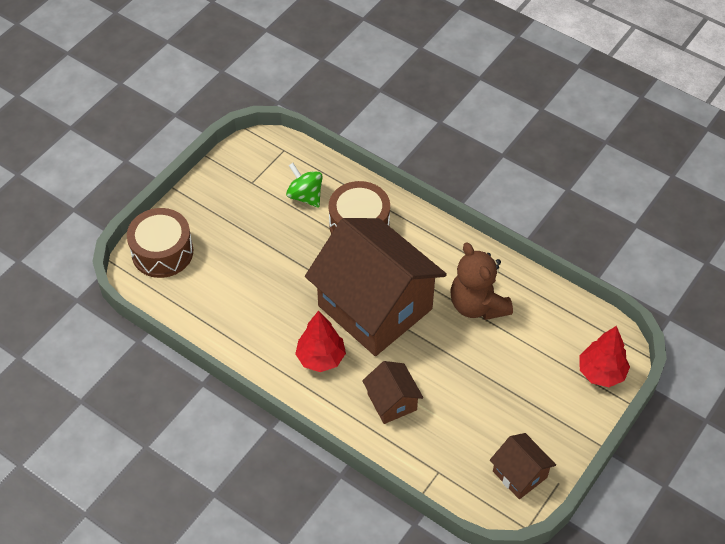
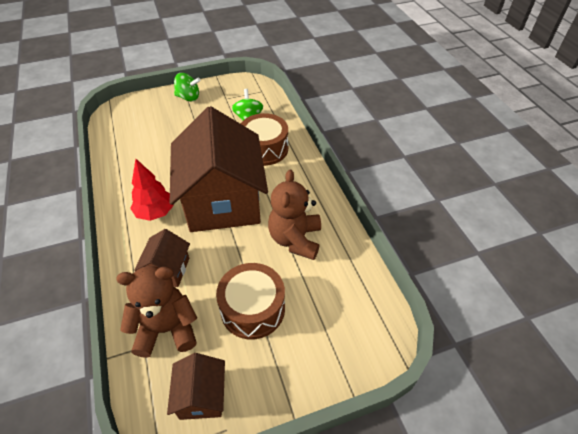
camera: 35 degrees right, 5 degrees down
brown drum [127,208,193,278] -> brown drum moved to [216,263,285,339]
red tree [580,326,630,387] -> none
none -> brown teddy bear [116,266,197,358]
none -> green spinning top [174,73,200,102]

